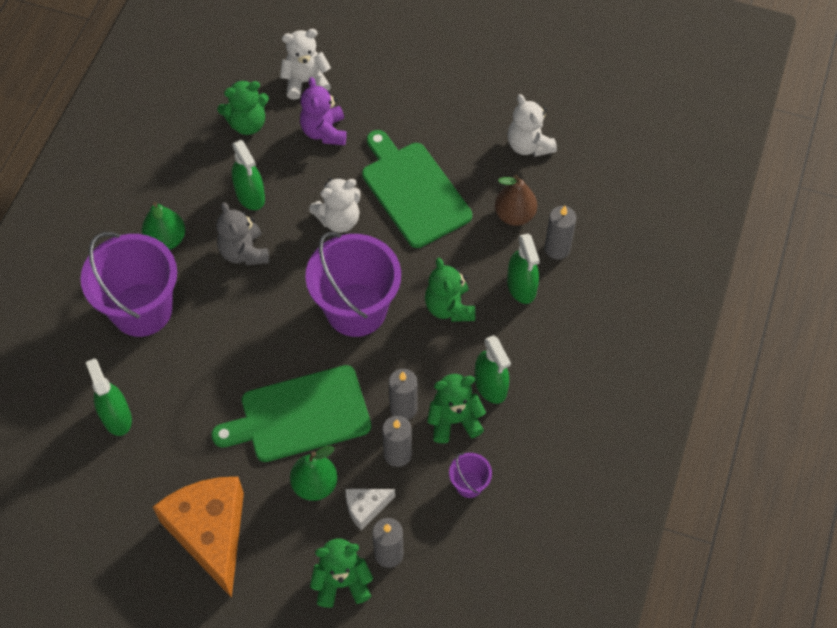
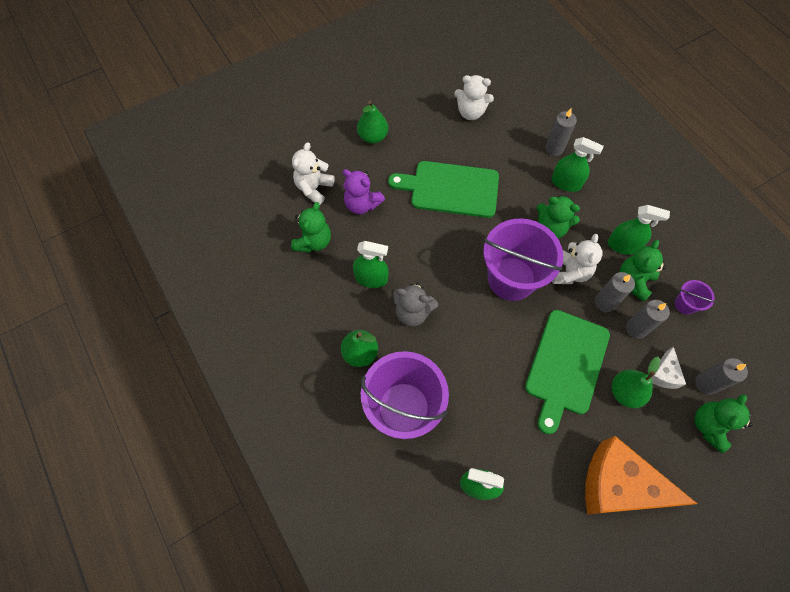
camera: 50 degrees left, 5 degrees up
white teddy bear [309,178,361,233] -> white teddy bear moved to [552,234,603,284]
brown pear [495,175,537,226] -> none
none -> green pear [357,101,388,144]

